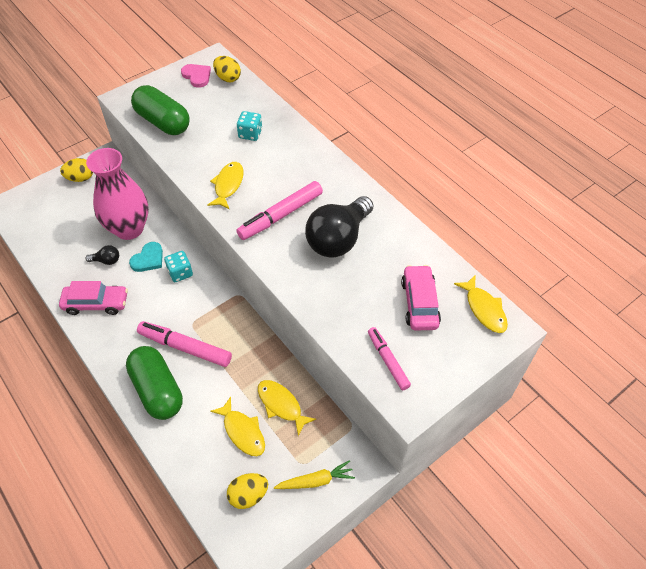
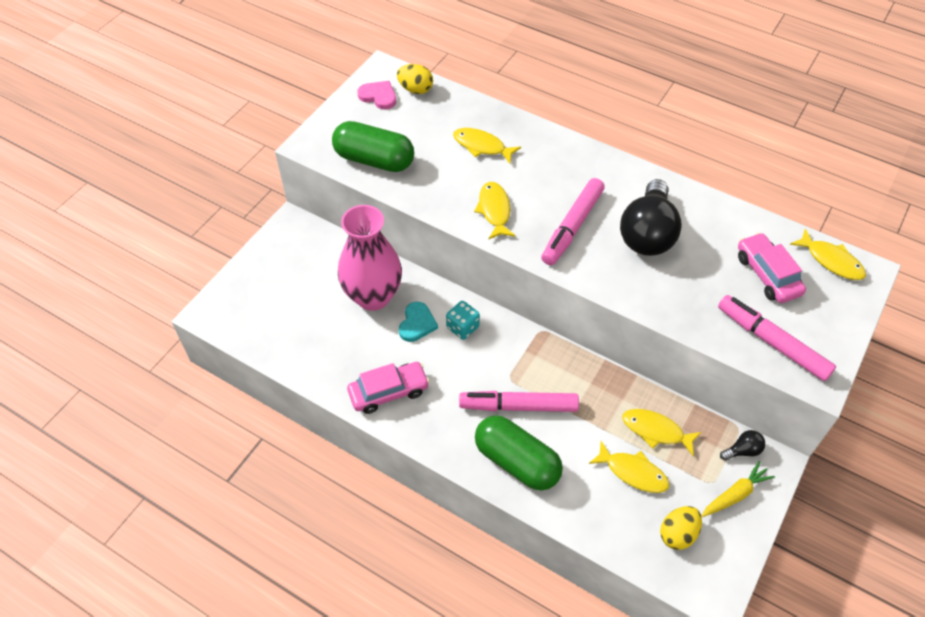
camera: 20 degrees left, 0 degrees up
yellow egg [60,158,93,182] -> none
black light bulb [85,245,119,265] -> black light bulb moved to [720,430,765,461]
turquoise dice [237,111,262,141] -> yellow fish [453,128,521,163]
pink marker [368,327,411,390] -> pink marker [718,295,836,381], size x1.59

